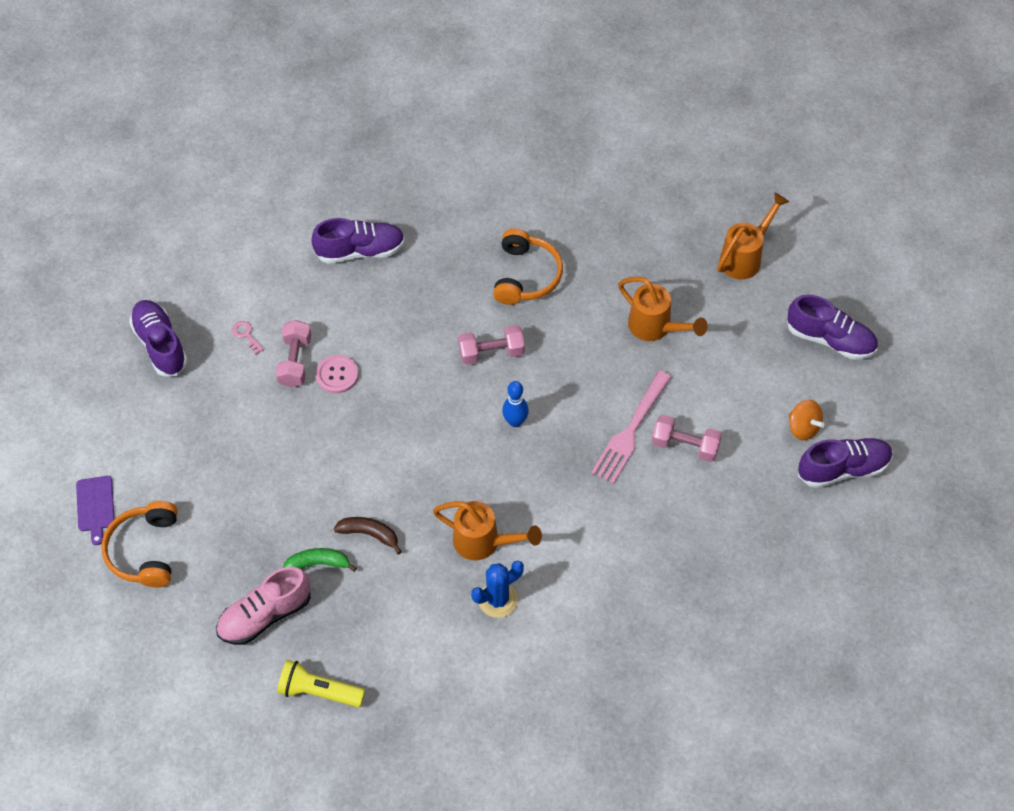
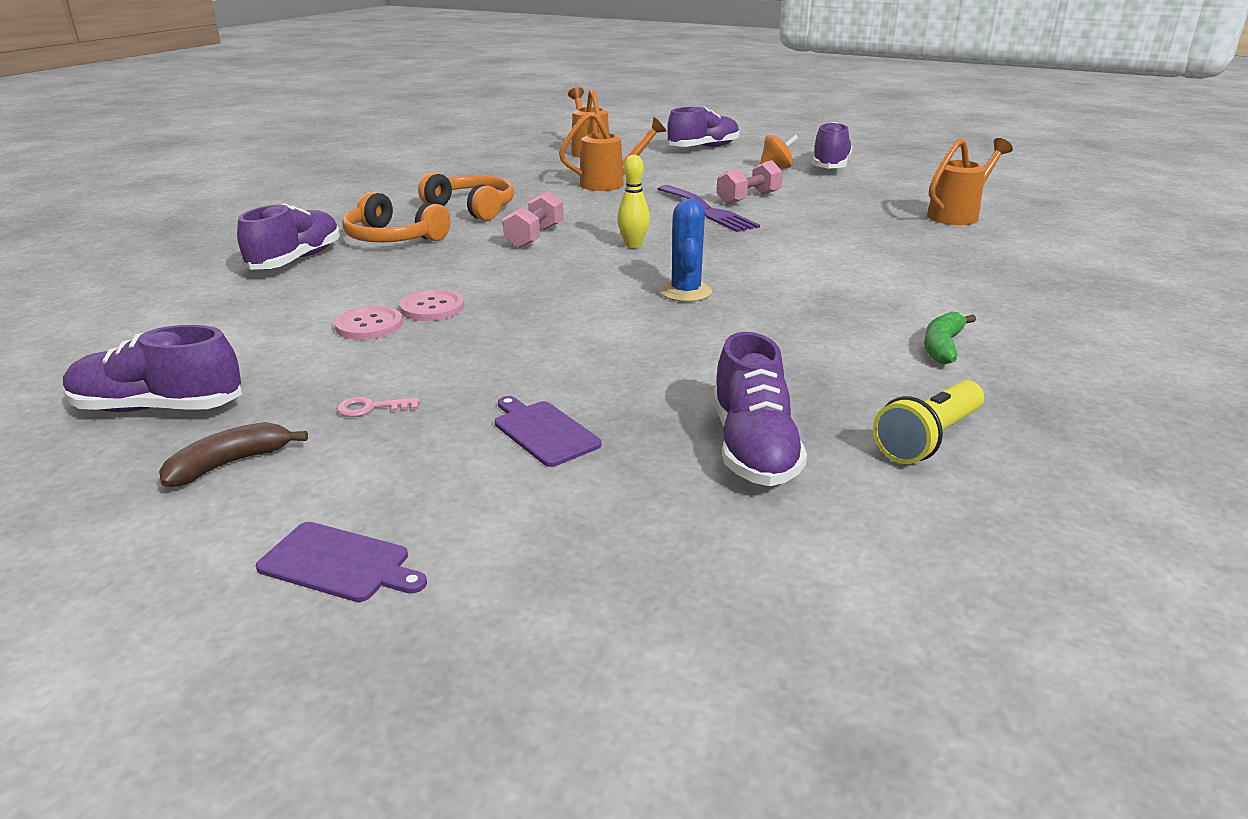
camera: 60 degrees left, 30 degrees down
orange headphones [102,501,178,587] -> orange headphones moved to [342,192,450,243]
pink shoe [216,567,311,645] -> purple shoe [713,332,807,487]
pink key [232,321,264,354] -> pink key moved to [337,397,420,417]
pink dumbbell [275,320,311,388] -> pink button [334,306,403,340]
green banana [283,548,357,572] -> green banana moved to [924,311,976,364]
brown banana [334,517,402,554] -> brown banana moved to [159,422,308,487]
orange watering can [433,501,542,560] -> orange watering can moved to [927,138,1013,225]
blue cactus [471,561,524,618] -> blue cactus moved to [660,199,712,302]
blue bowling pin [502,381,529,427] -> yellow bowling pin [617,155,650,248]
pink fork [591,370,671,484] -> purple fork [658,185,760,232]
none -> purple cutting board [495,396,602,467]

